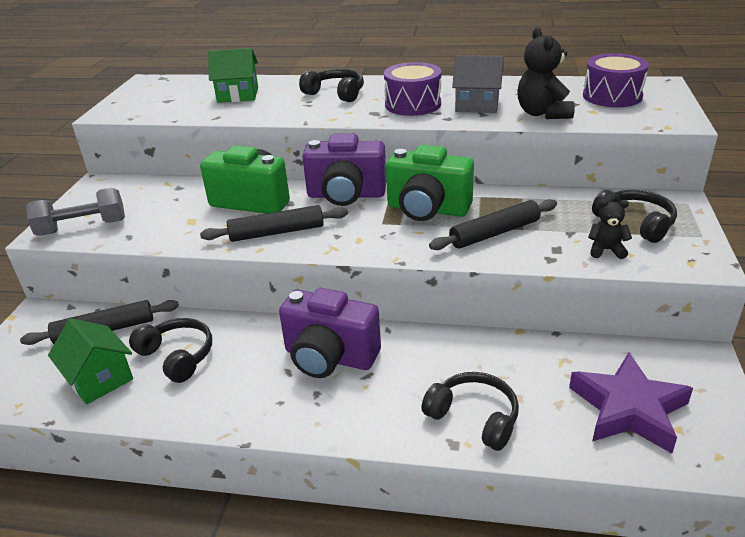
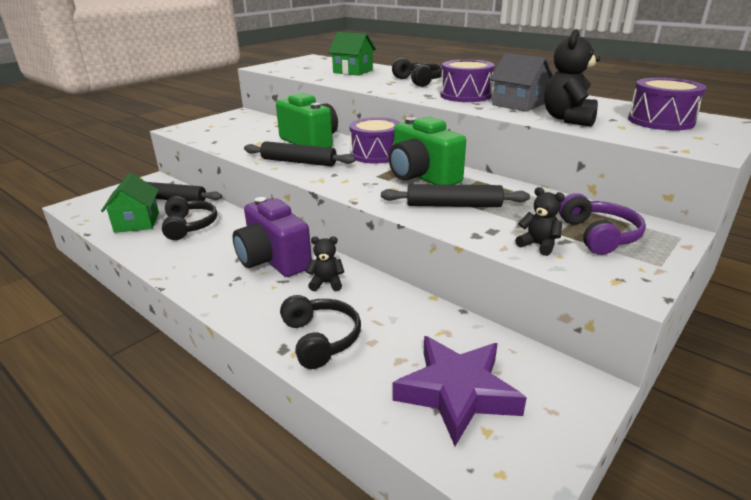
camera: 30 degrees right, 5 degrees down
grey dumbbell [26,188,125,236] -> none
purple camera [302,134,387,206] -> purple drum [349,117,400,164]
black headphones [592,190,677,243] -> purple headphones [559,193,646,255]
none -> black teddy bear [306,237,344,291]

